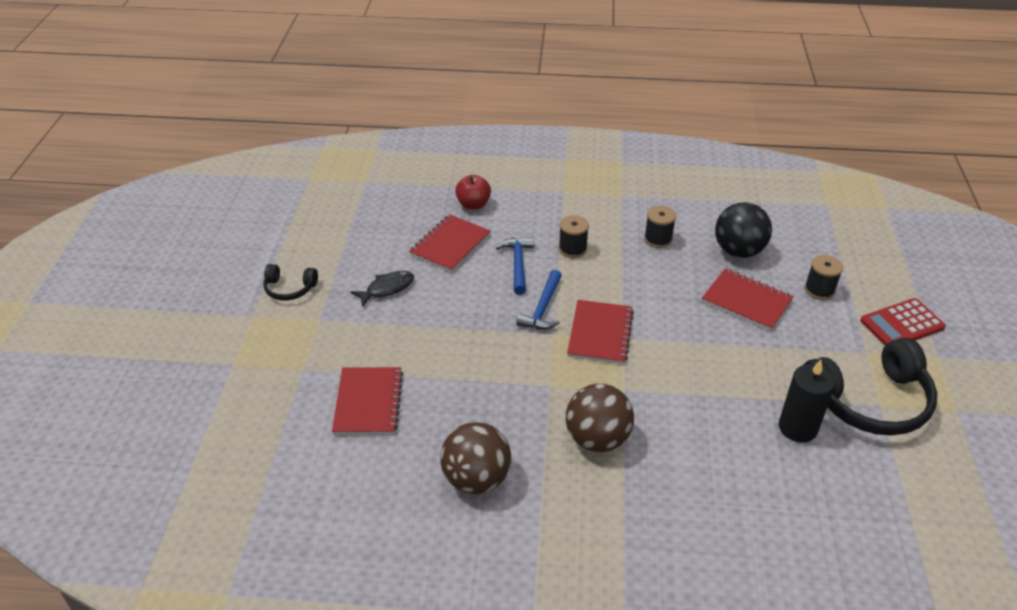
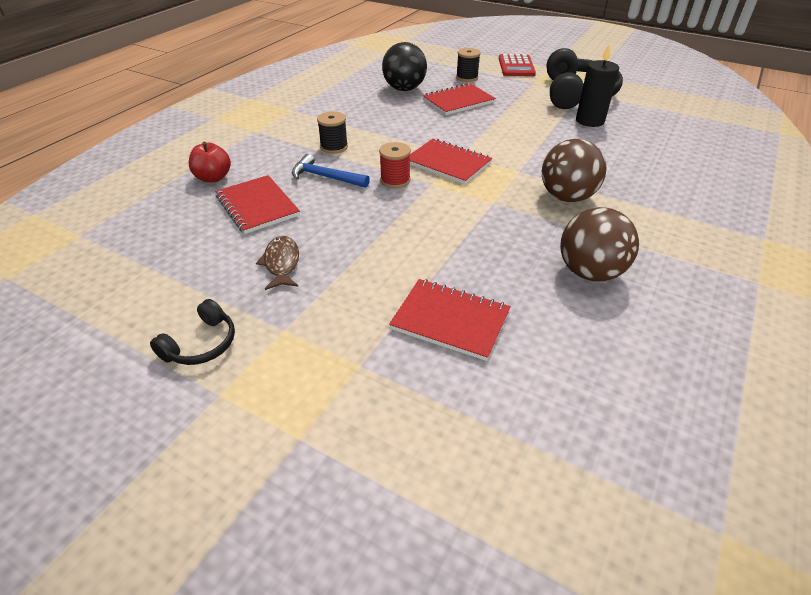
camera: 65 degrees left, 0 degrees up
black fish [351,271,414,307] -> brown fish [256,236,299,290]
blue hammer [516,270,562,330] -> red spool [379,142,411,188]
black spool [644,206,676,248] -> none

